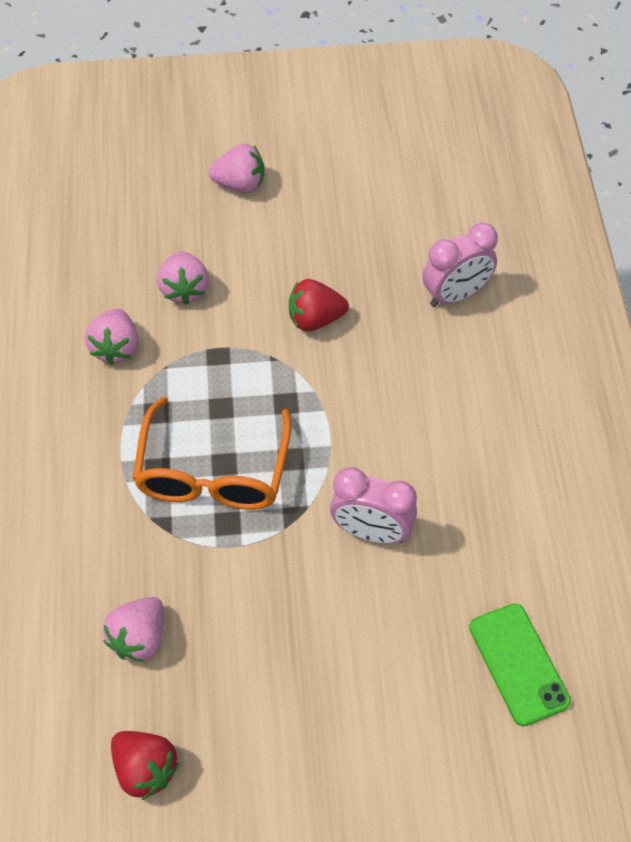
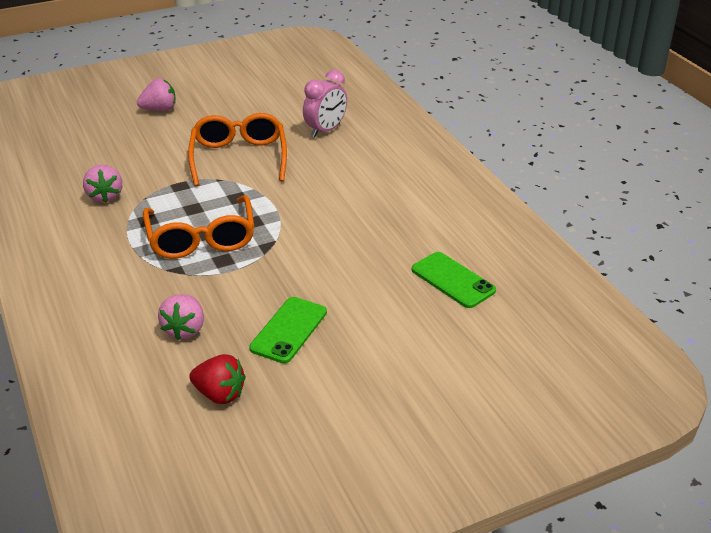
camera: 20 degrees left, 20 degrees down
pink strawberry [157,251,209,305] -> none
red strawberry [289,279,349,332] -> orange glasses [188,113,287,186]
pink clock [330,467,417,544] -> none
none -> green phone [249,297,327,363]

